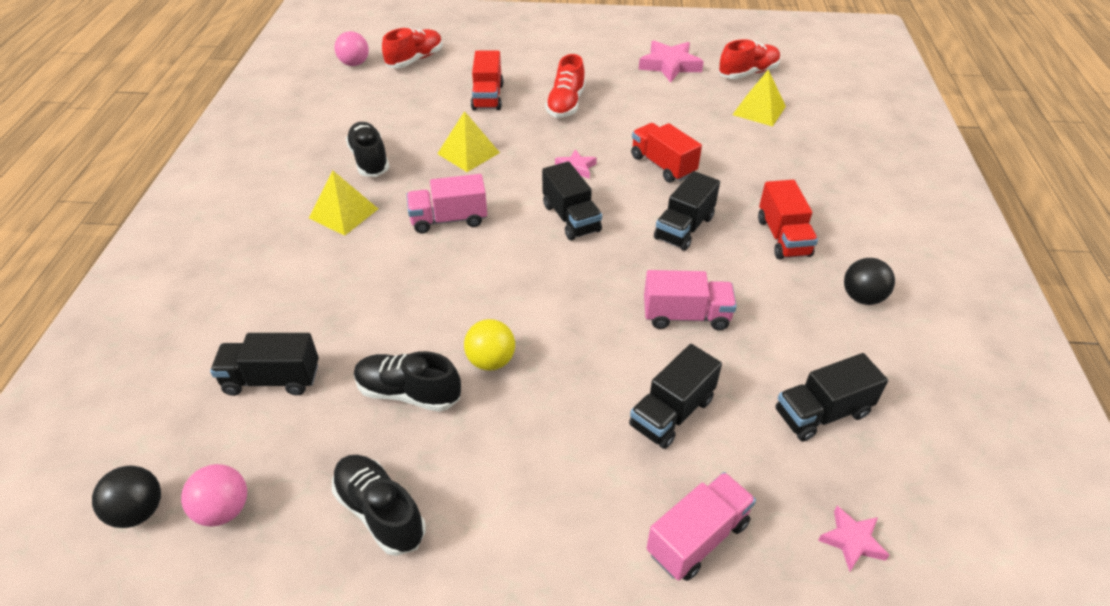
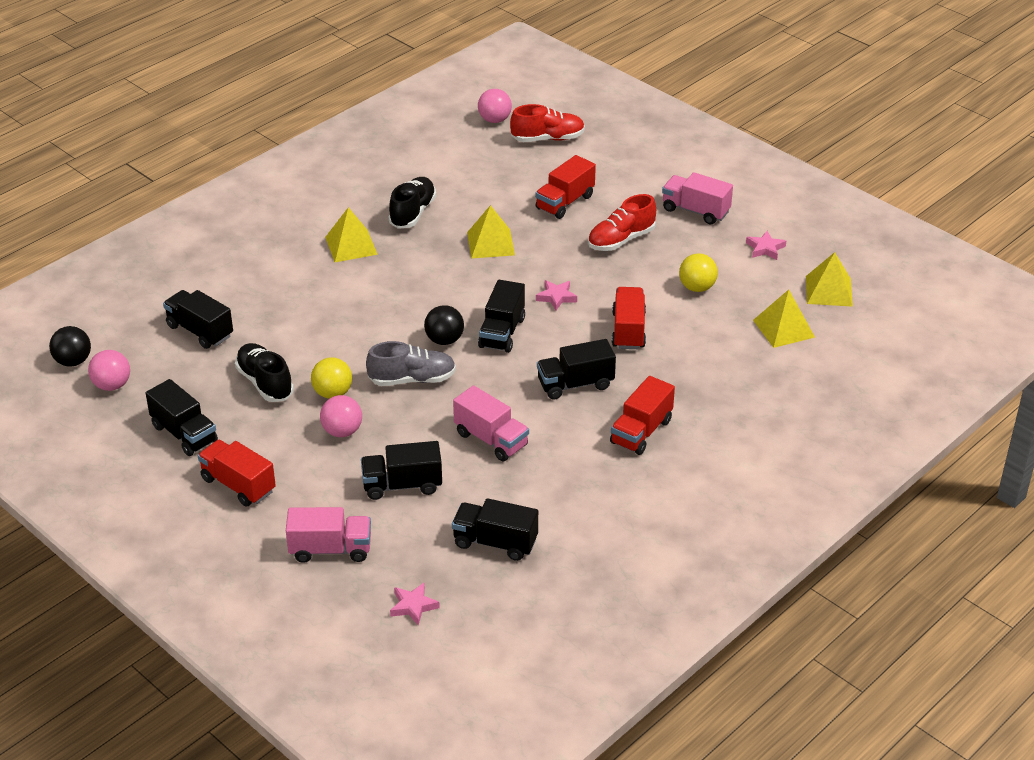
camera: 40 degrees right, 5 degrees down
black shoe [332,455,425,556] -> black truck [146,379,218,456]
pink truck [407,174,487,233] -> pink truck moved to [662,172,733,224]
pink star [639,41,704,83] -> pink star [746,231,786,260], size x0.56
red shoe [718,39,781,79] -> yellow pyramid [806,252,853,307]
black ball [844,258,895,305] -> black ball moved to [424,305,464,345]
none -> red truck [198,440,276,506]
none -> pink ball [320,395,362,437]
none -> grey shoe [366,341,456,386]
none -> yellow ball [679,253,718,292]

